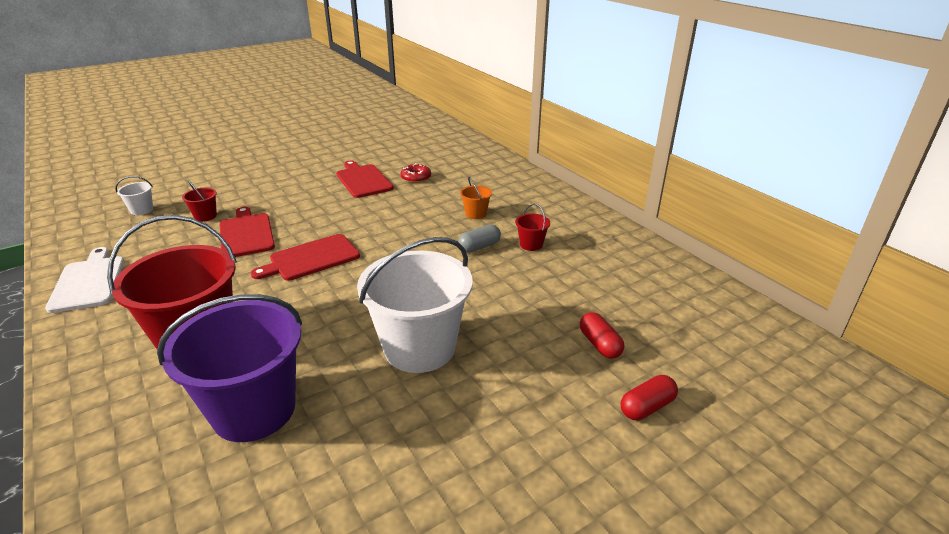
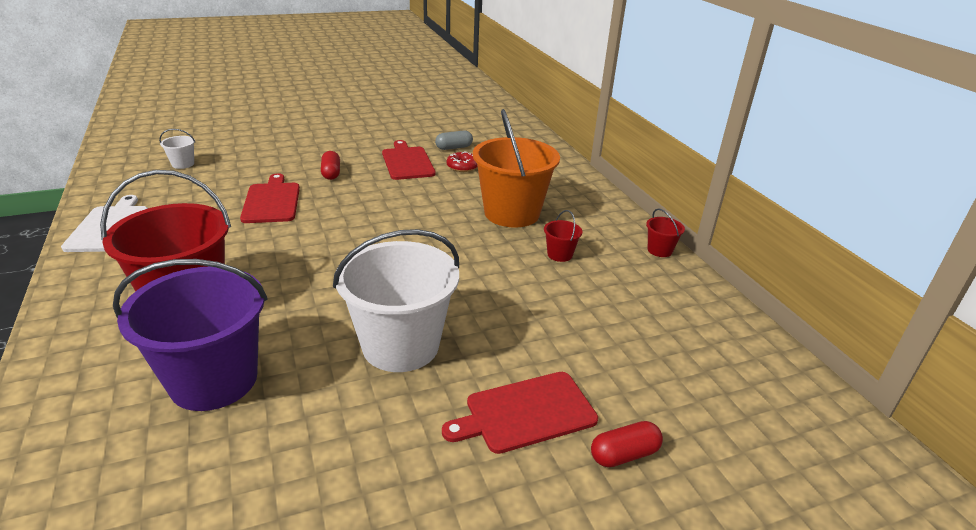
camera: 10 degrees right, 0 degrees up
red bucket [182,180,217,222] -> red bucket moved to [646,208,685,257]
red cutting board [251,234,360,281] -> red cutting board moved to [442,372,598,454]
grey capsule [458,224,501,252] -> grey capsule moved to [435,131,473,150]
orange bucket [460,177,492,219] -> orange bucket [473,109,560,227], size x2.43
red capsule [580,312,624,359] -> red capsule moved to [321,151,340,180]

